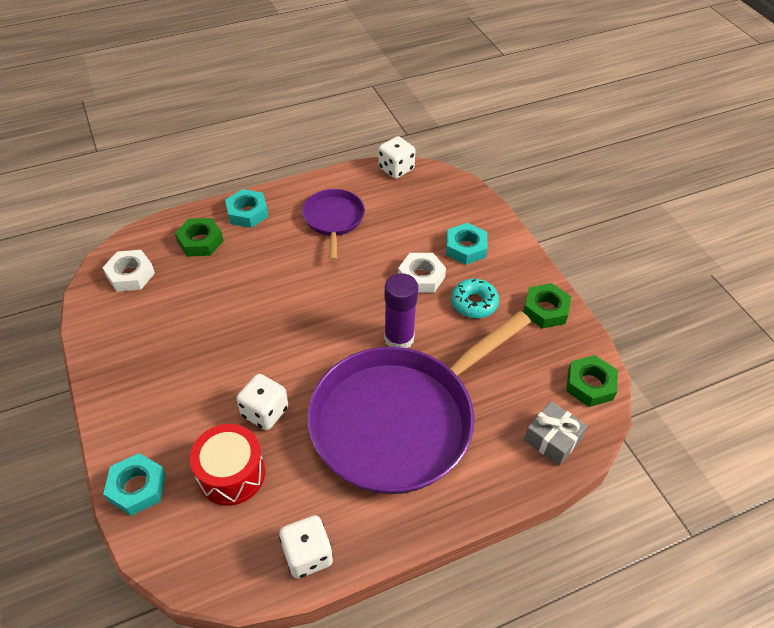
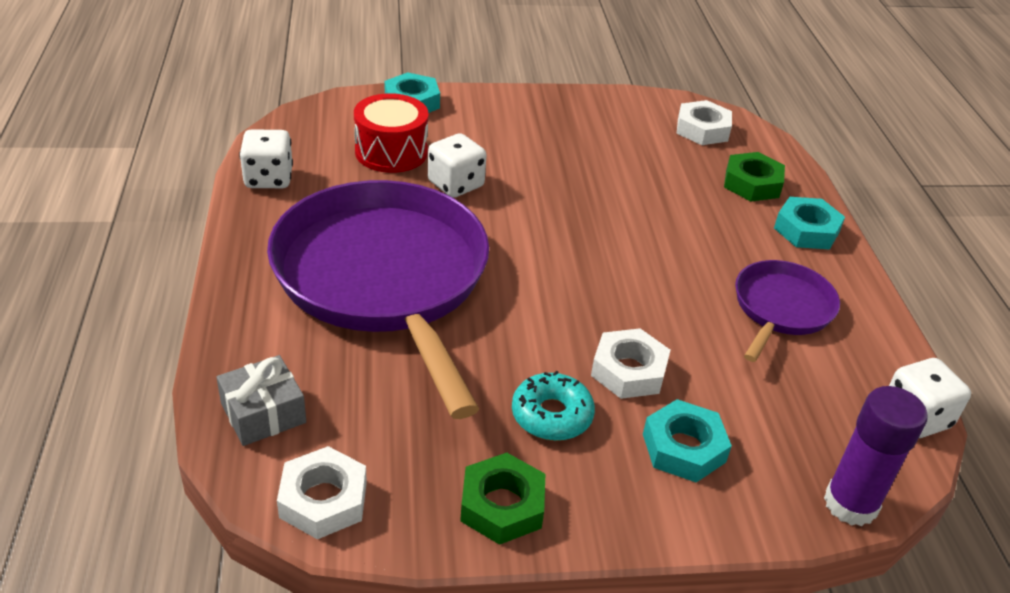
camera: 105 degrees right, 10 degrees down
purple pan [302,189,365,261] -> purple pan turned 75 degrees counterclockwise [735,260,840,362]
purple glue stick [384,273,418,348] -> purple glue stick moved to [824,386,928,526]
green nut [566,355,618,407] -> white nut [277,446,367,539]

